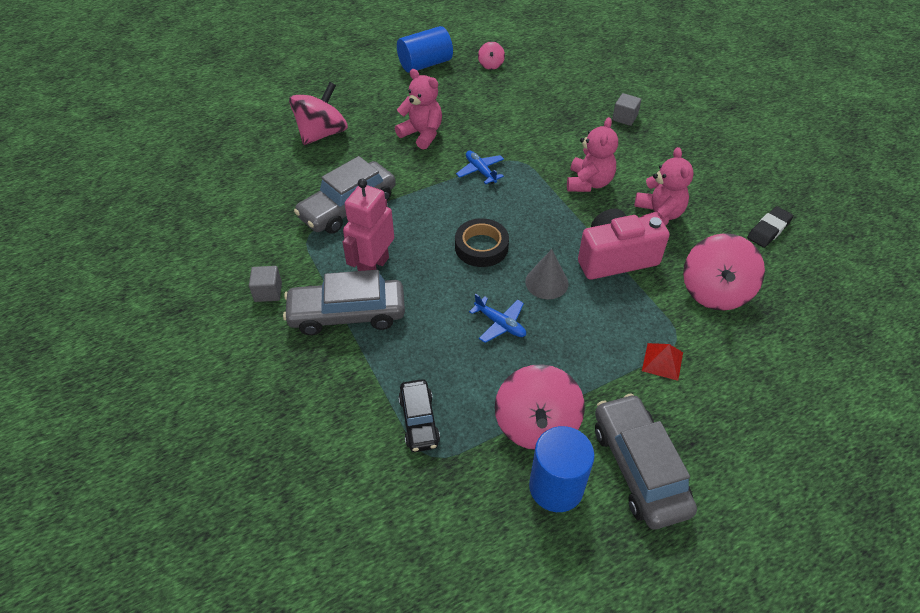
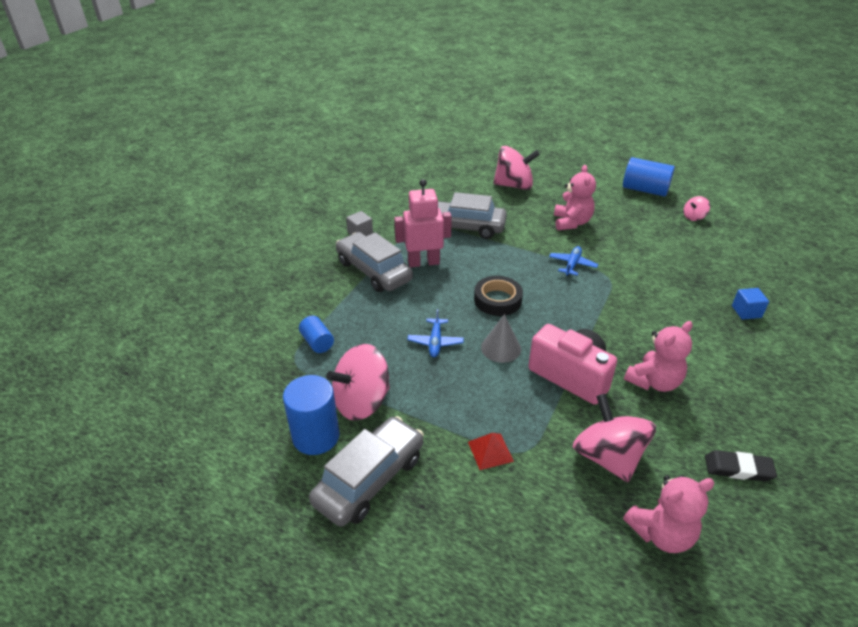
camera: 55 degrees right, 10 degrees down
black car [398,379,440,452] -> blue cylinder [299,316,334,353]
pink teddy bear [567,117,618,192] -> pink teddy bear moved to [623,475,715,553]
grey cube [612,93,641,126] -> blue cube [732,288,769,320]
pink spinning top [683,233,765,311] -> pink spinning top turned 90 degrees clockwise [573,394,656,482]

